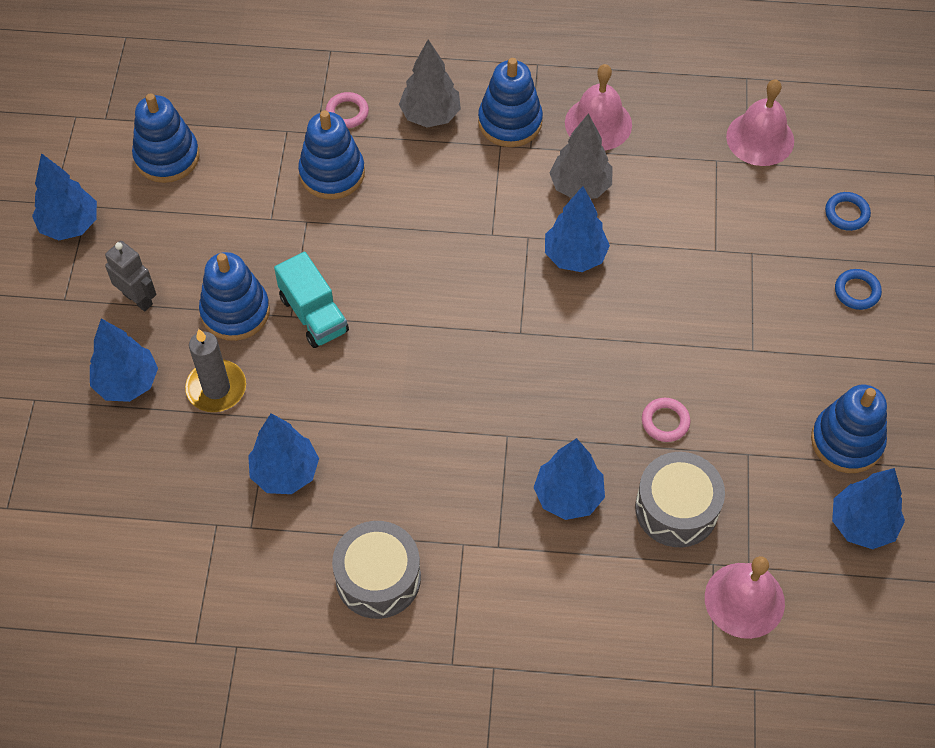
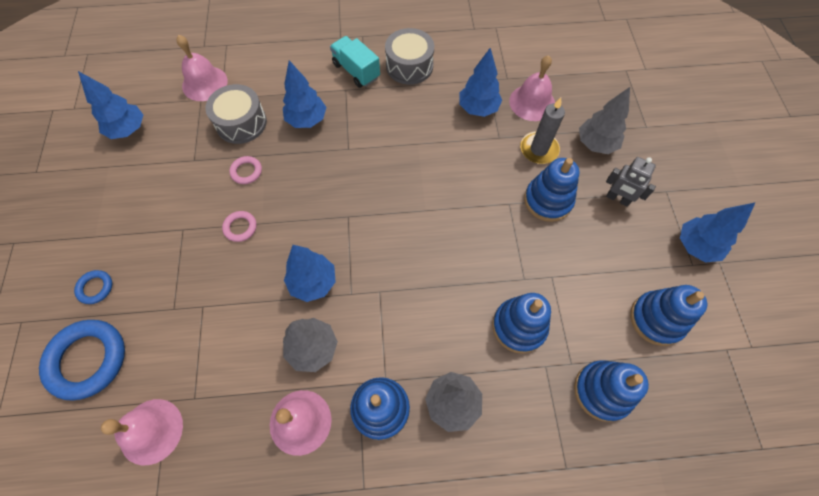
camera: 170 degrees right, 5 degrees up
blue tree [90,318,158,402] -> grey tree [579,87,630,154]
turquoise truck [274,252,349,348] -> turquoise truck moved to [330,36,380,88]
pink ring [326,92,369,128] -> pink ring moved to [222,211,257,242]
blue stacking toy [811,385,887,473] -> blue stacking toy moved to [574,360,649,422]
blue ring [825,192,871,231] -> blue ring [39,320,125,401], size x2.09
none -> pink bell [509,55,555,121]

